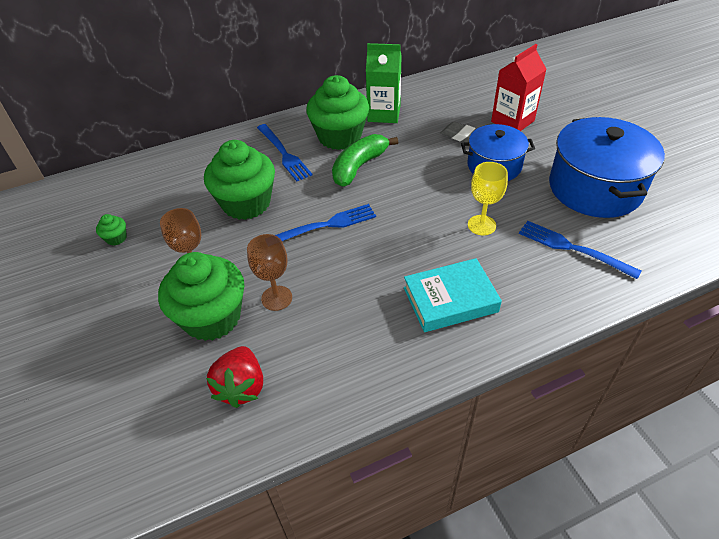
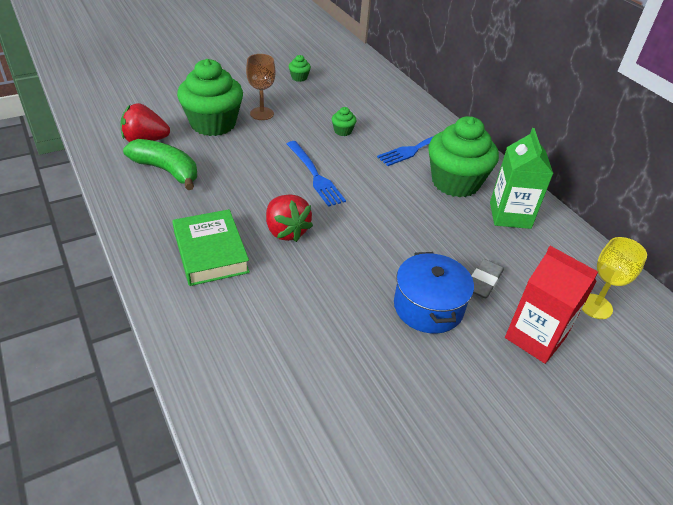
camera: 80 degrees right, 5 degrees down
green cupcake [204,140,275,220] -> green cupcake [332,107,357,136], size x0.40
brown goblet [247,234,292,311] -> none
green banana [332,134,398,187] -> green banana moved to [123,139,197,190]
turquoise book [404,258,502,332] -> green book [172,209,250,286]
yellow goblet [468,162,508,236] -> yellow goblet moved to [582,237,647,319]
blue fork [519,221,641,279] -> none
blue pot [549,117,665,218] -> none
none -> red strawberry [266,194,313,242]

